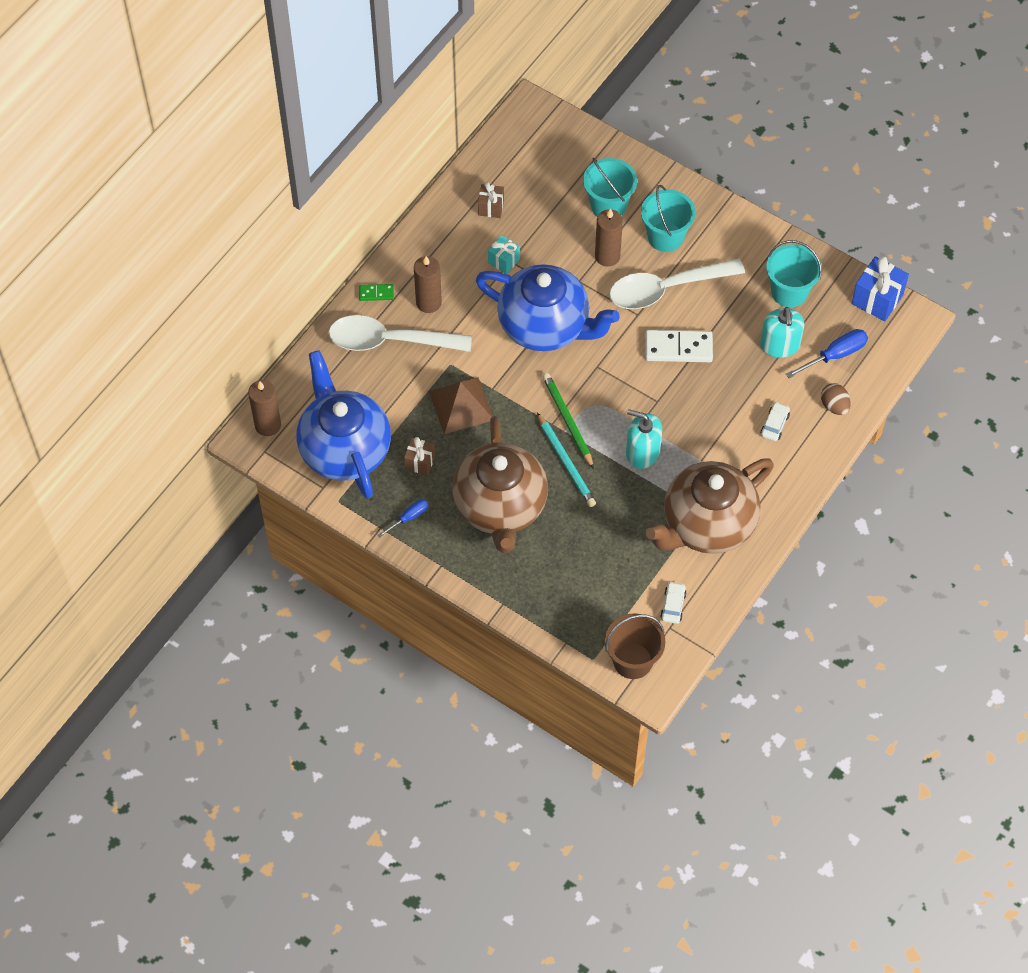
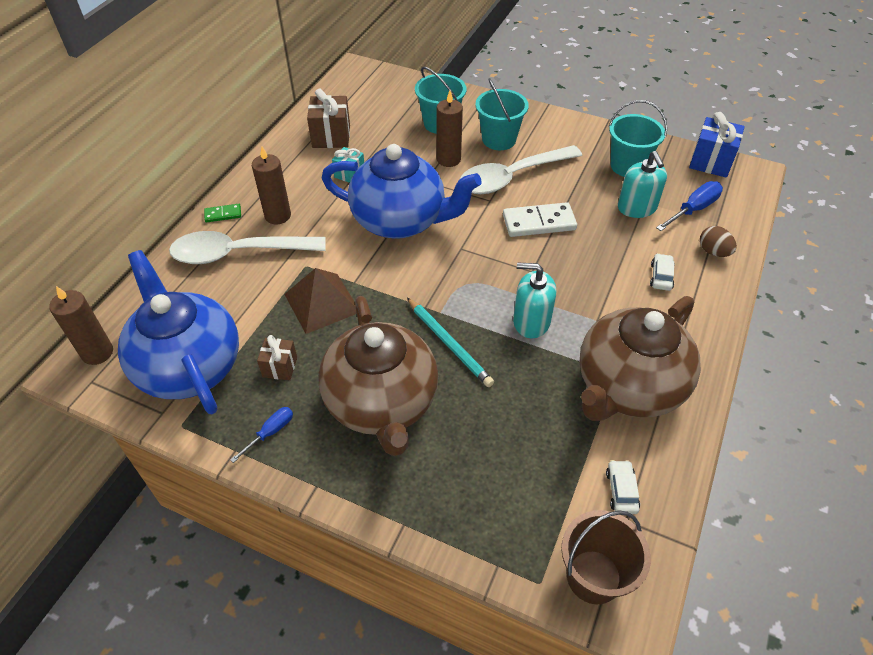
camera: 10 degrees left, 10 degrees down
brown gift [478,182,504,218] -> brown gift [307,89,350,148], size x1.66
green pencil [543,373,594,469] -> none

